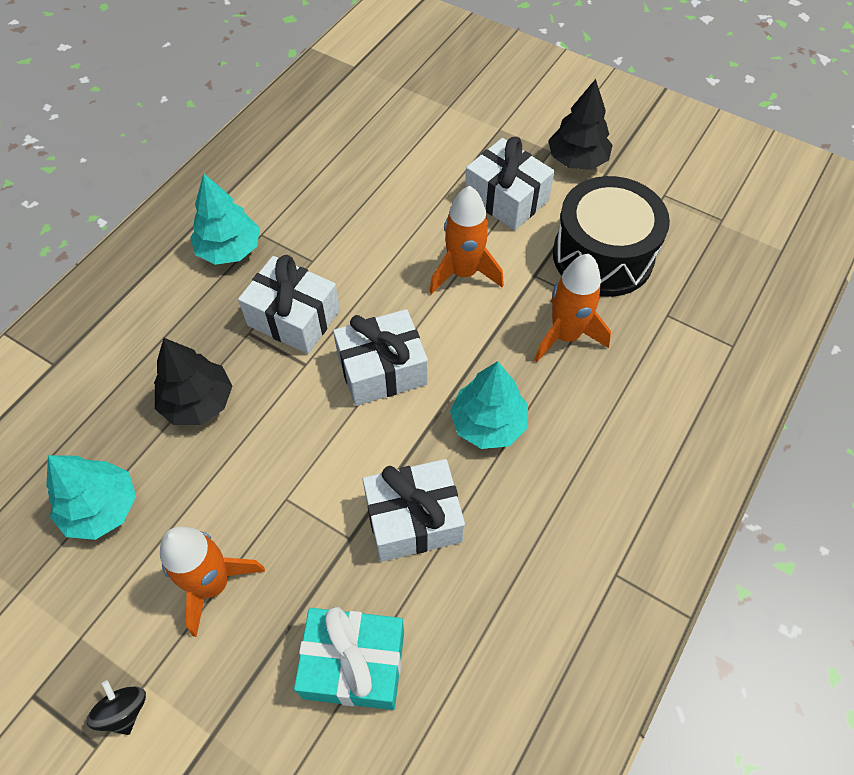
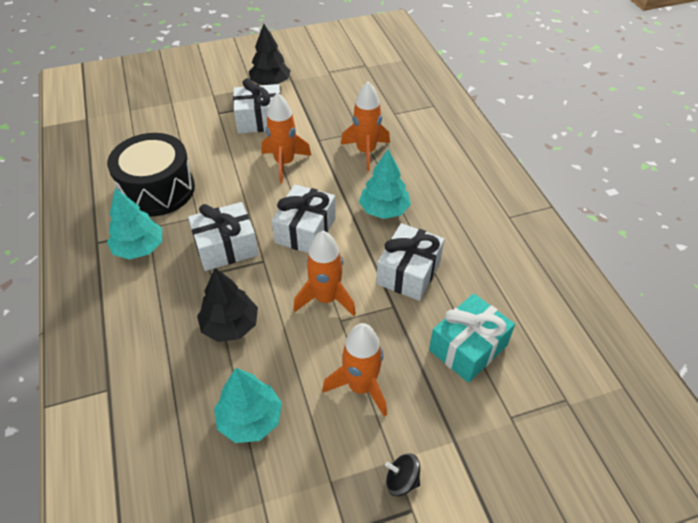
camera: 50 degrees left, 10 degrees down
black drum [553,176,670,297] -> black drum moved to [107,133,195,217]
none -> orange rocket [293,231,356,316]

